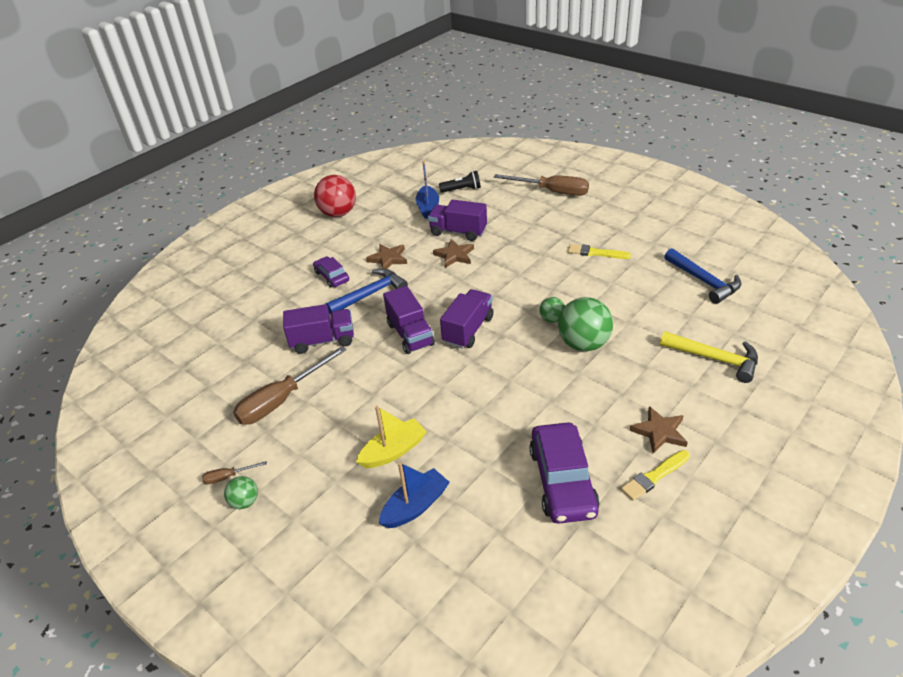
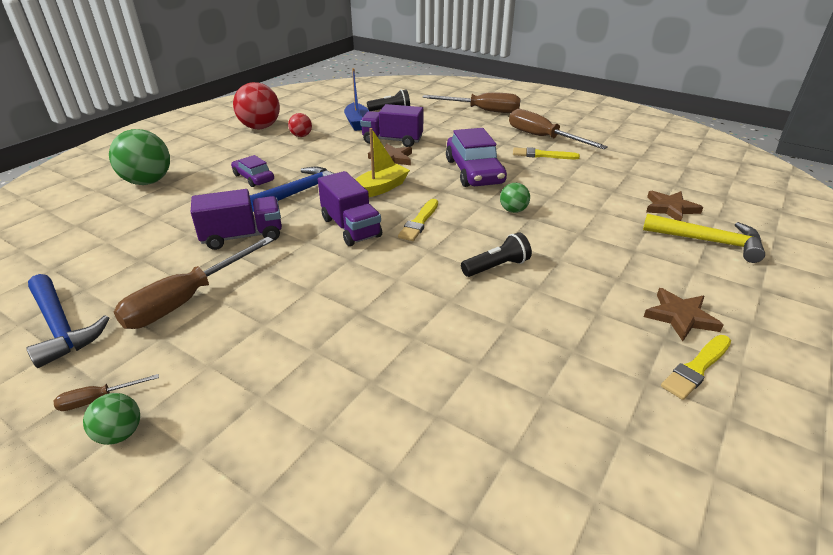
camera: 10 degrees left, 5 degrees down
yellow boat [356,406,427,468] -> yellow boat moved to [355,128,410,197]
brown star [366,244,407,269] -> brown star moved to [646,191,703,221]
blue boat [379,462,450,528] -> none
purple truck [440,289,493,349] -> yellow brush [398,199,438,241]
purple car [529,422,600,524] -> purple car moved to [446,128,507,187]
green ball [558,297,613,351] -> green ball moved to [109,129,170,185]
blue hammer [664,248,741,304] -> blue hammer moved to [27,274,109,368]
none -> red ball [288,113,312,137]
none -> black flashlight [461,232,532,277]
none -> brown screwdriver [509,109,608,149]

